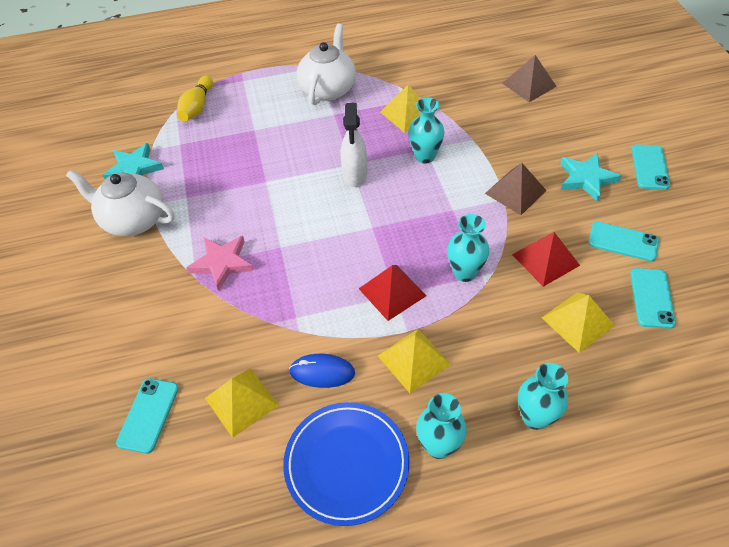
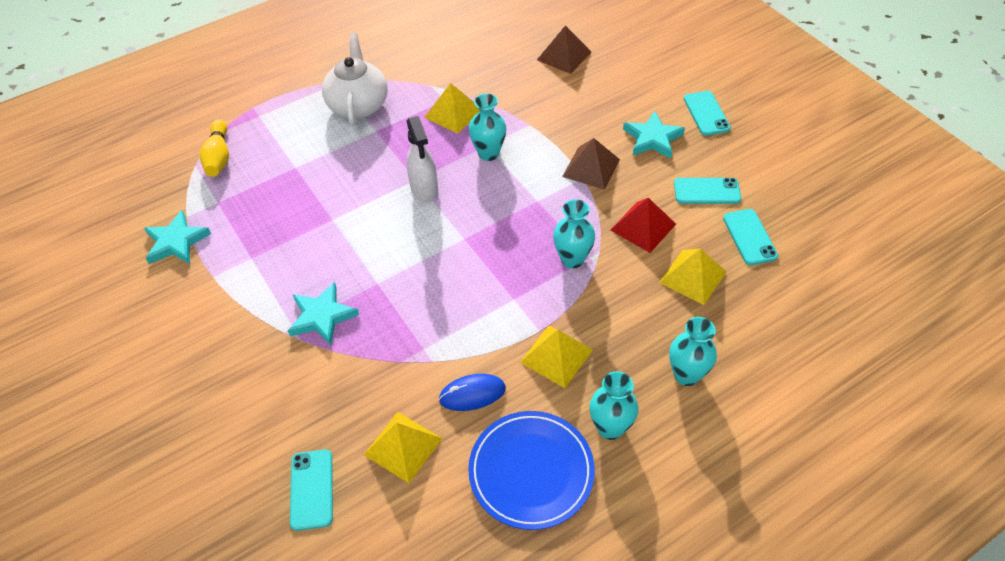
camera: 20 degrees left, 0 degrees up
white teapot [66,169,175,236] -> none
pink star [186,236,254,291] -> turquoise star [288,282,359,346]
red pyramid [359,265,427,321] -> none

